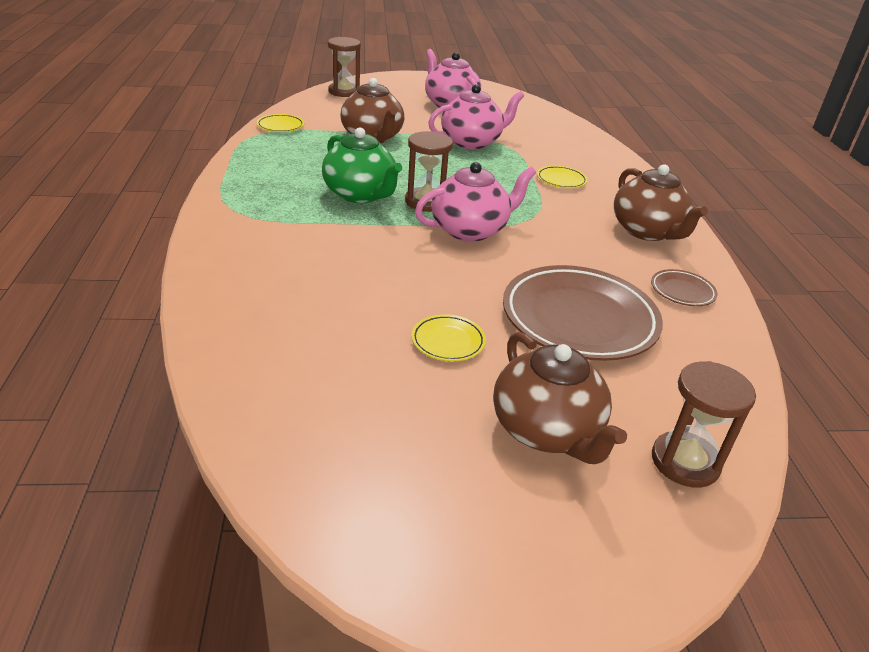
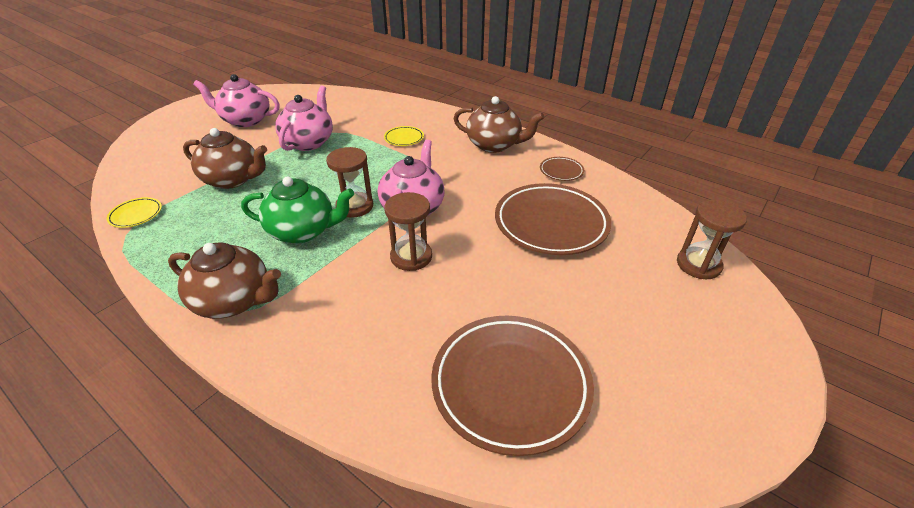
camera: 45 degrees left, 5 degrees up
brown hourglass [328,37,361,97] -> brown hourglass moved to [384,192,432,271]
yellow plate [411,314,486,361] -> none
brown teapot [493,332,627,464] -> brown teapot moved to [168,242,281,319]
none -> brown plate [431,316,594,456]

